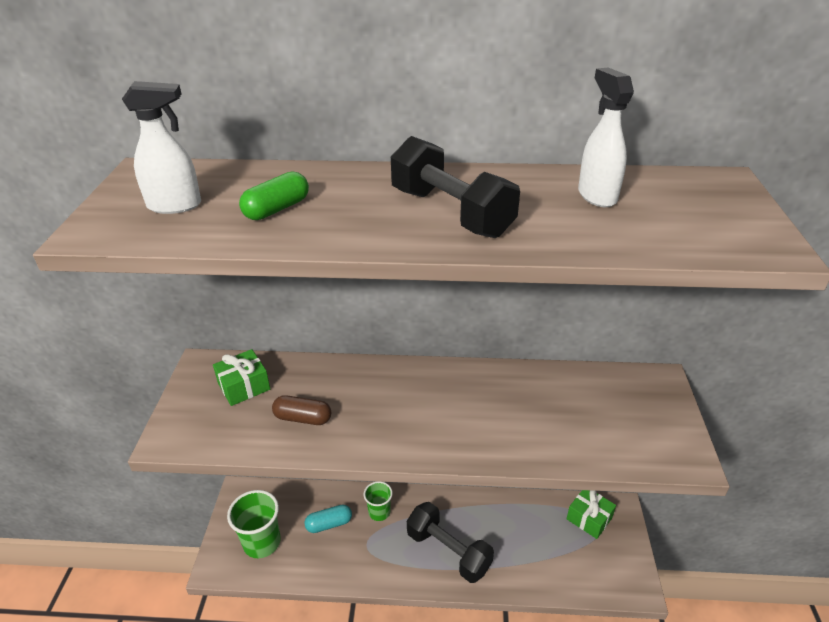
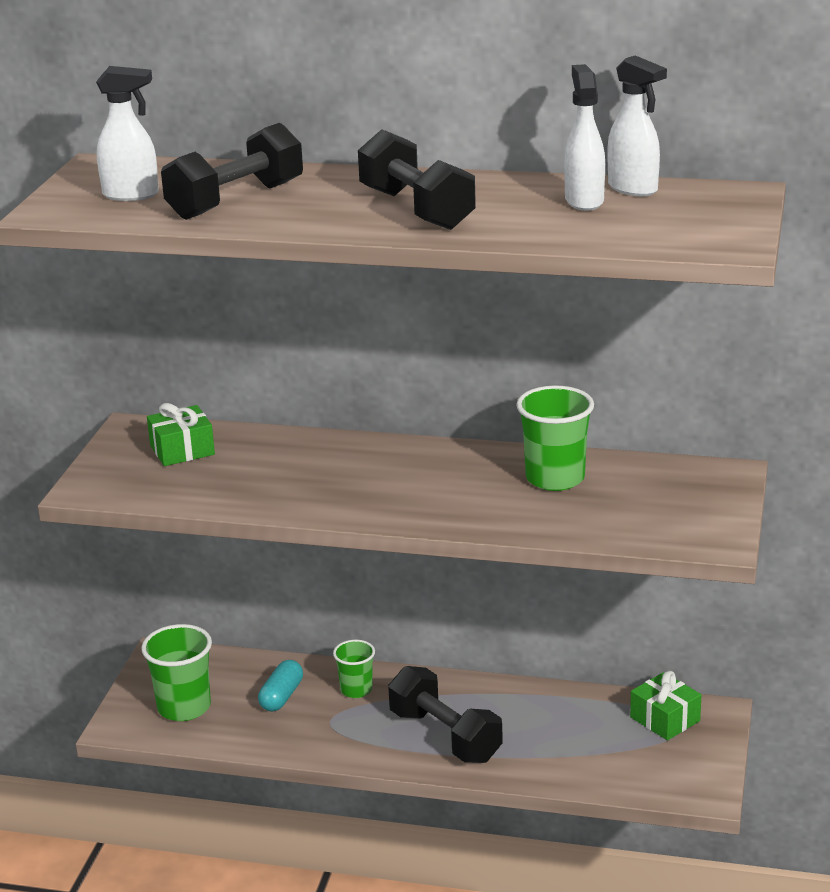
camera: 10 degrees right, 10 degrees down
green capsule [239,171,309,220] -> black dumbbell [161,123,303,220]
brown capsule [272,395,331,425] -> none
turquoise capsule [304,505,352,533] -> turquoise capsule turned 60 degrees counterclockwise [258,660,303,712]
none -> green cup [516,385,594,491]
none -> white spray bottle [608,55,667,196]

